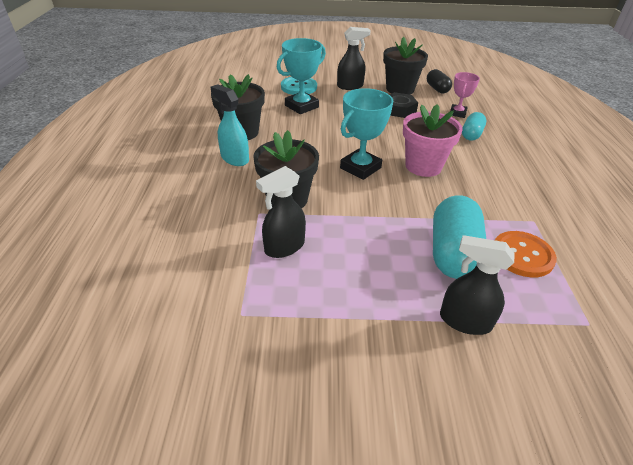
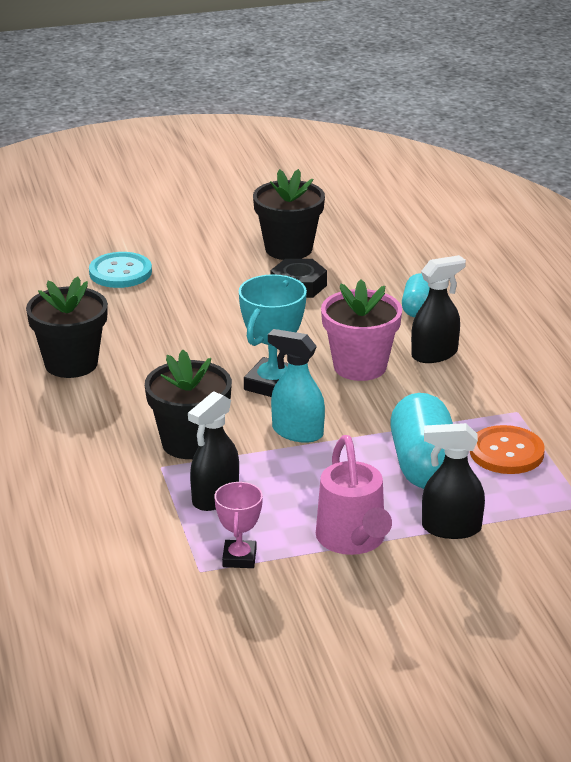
camera: 15 degrees left, 10 degrees down
turquoise spray bottle [211,84,249,166] -> turquoise spray bottle moved to [268,329,325,443]
turquoise trophy [277,38,326,114] -> none
black spray bottle [337,27,371,90] -> black spray bottle moved to [411,255,466,363]
black capsule [427,69,452,93] -> none
pink trophy [450,72,480,118] -> pink trophy moved to [214,482,263,568]
none -> pink watering can [316,435,392,555]

